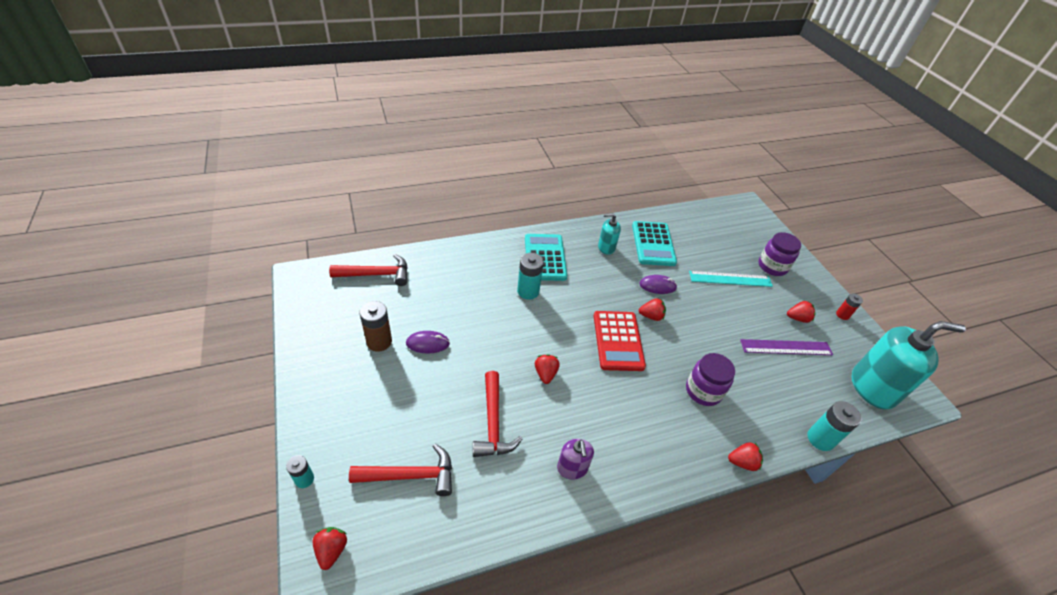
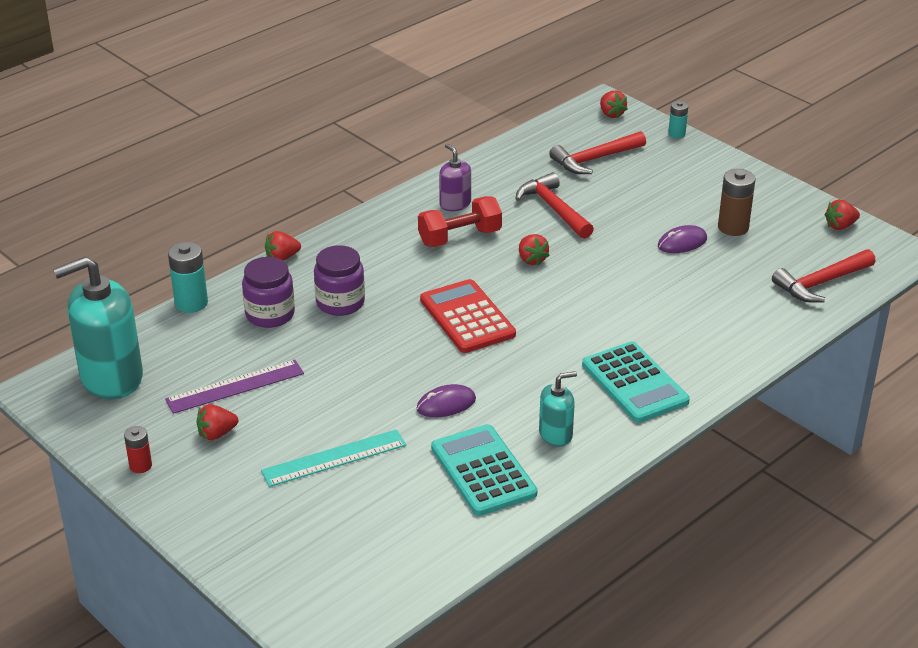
camera: 160 degrees right, 10 degrees down
turquoise battery [517,253,544,300] -> none
red strawberry [639,298,666,321] -> red strawberry moved to [824,200,860,230]
purple jar [758,232,801,276] -> purple jar moved to [242,257,295,328]
none -> red dumbbell [418,196,502,247]

